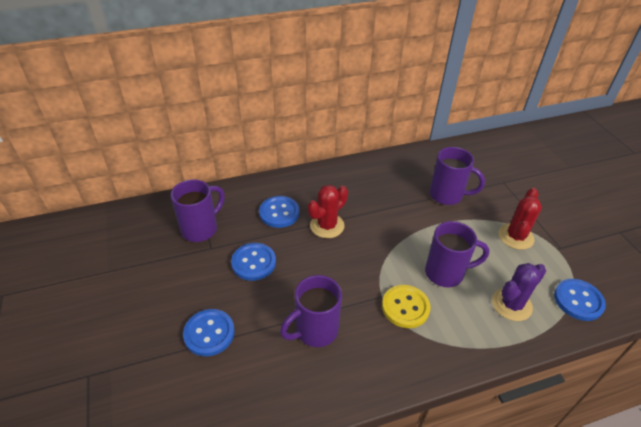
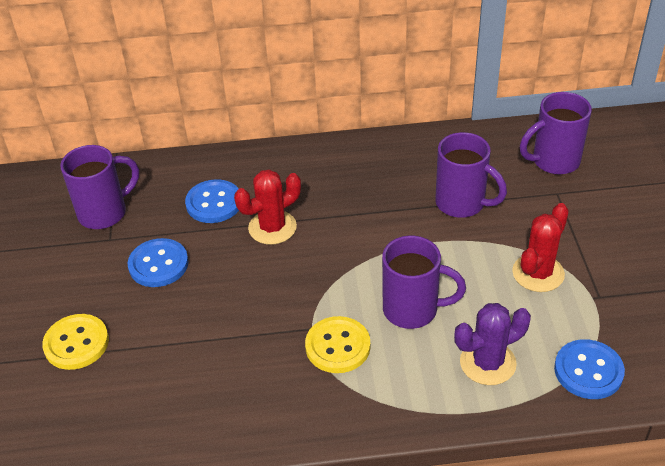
camera: 15 degrees right, 0 degrees up
blue button [183,309,235,356] -> yellow button [42,314,109,370]
purple mug [280,275,342,347] -> purple mug moved to [520,92,592,175]

